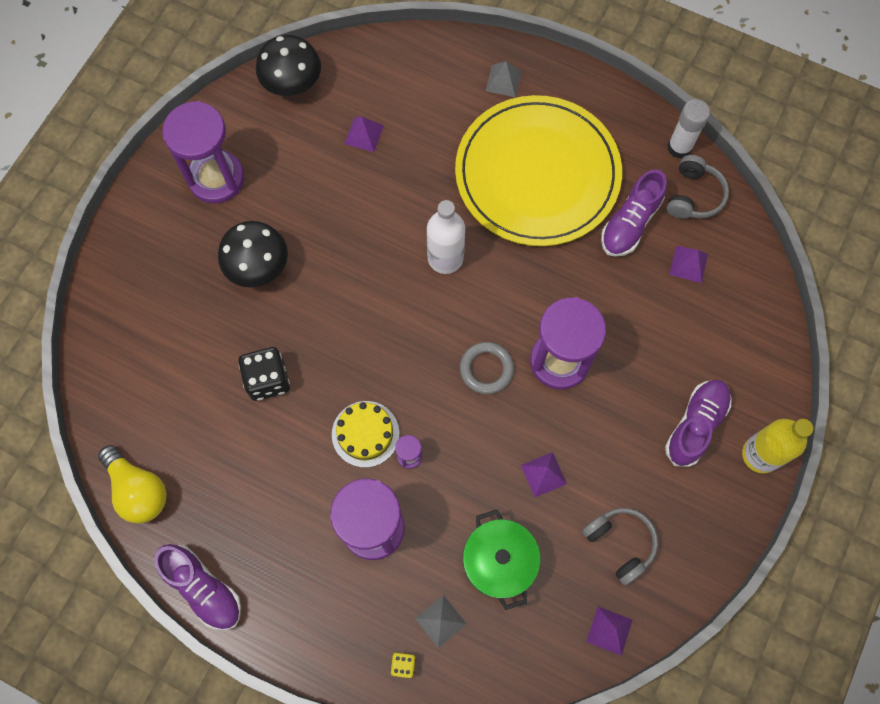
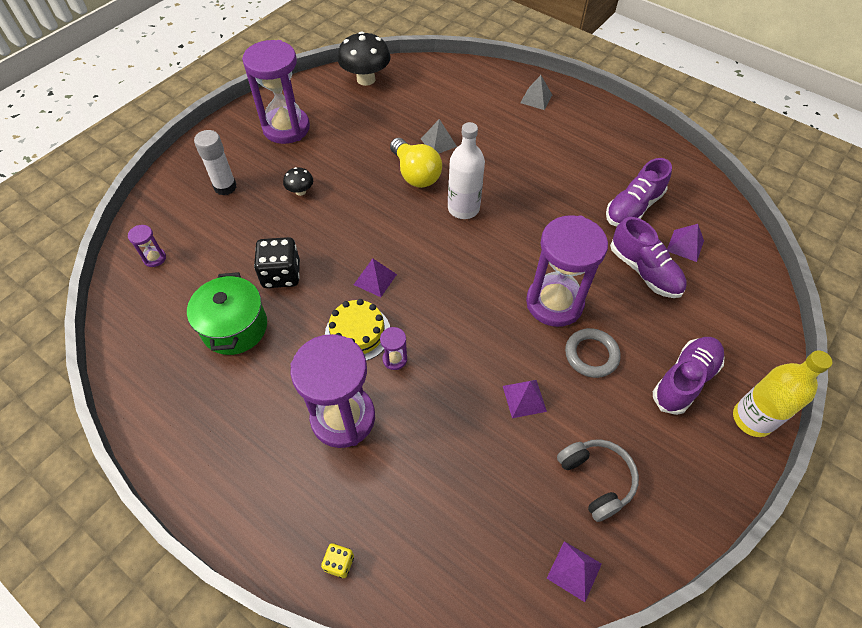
camera: 10 degrees right, 15 degrees down
yellow light bulb [98,445,167,523] -> yellow light bulb moved to [390,138,442,188]
purple shoe [154,544,241,630] -> purple shoe moved to [610,217,686,298]
black mushroom [218,221,288,288] -> black mushroom [283,167,313,196], size x0.50
purple pyramid [344,116,384,152] -> purple pyramid moved to [354,258,397,297]
grey pyramid [415,595,466,648] -> grey pyramid moved to [421,119,457,153]
yellow plate [455,95,622,246] -> none
grey ring [460,342,514,394] -> grey ring moved to [565,328,621,378]
green pot [463,510,541,610] -> green pot moved to [187,272,267,355]
grey headphones [666,155,729,219] -> none
white glue stick [667,99,710,159] -> white glue stick moved to [194,130,237,196]
none -> purple hourglass [128,225,166,267]

